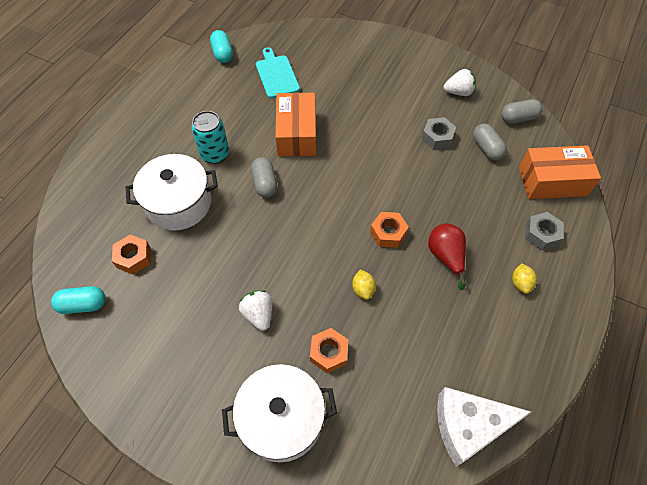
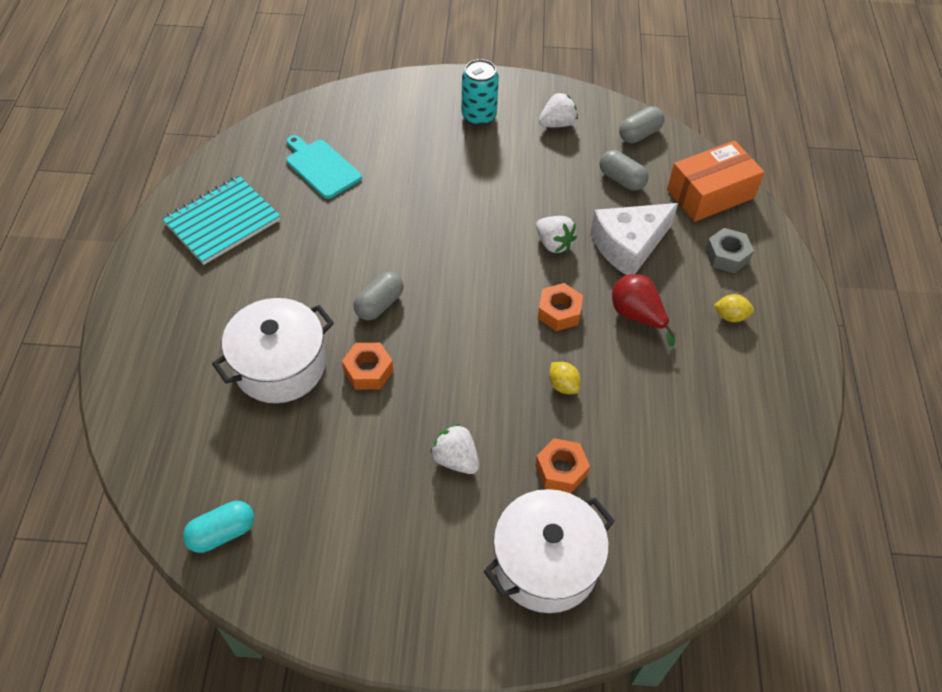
camera: 25 degrees left, 5 degrees down
orange nut [112,235,151,275] -> orange nut moved to [342,343,393,390]
turquoise can [191,111,229,164] -> turquoise can moved to [461,59,499,126]
turquoise capsule [210,30,233,63] -> none
grey capsule [251,157,277,198] -> grey capsule turned 75 degrees clockwise [353,271,404,320]
orange box [275,92,316,156] -> none
grey nut [421,117,456,150] -> none
white cheese [437,387,531,466] -> white cheese moved to [590,203,678,275]
yellow lemon [512,263,537,294] -> yellow lemon turned 60 degrees counterclockwise [713,294,754,322]
none -> turquoise notebook [162,176,280,265]
none -> white strawberry [536,216,577,253]

